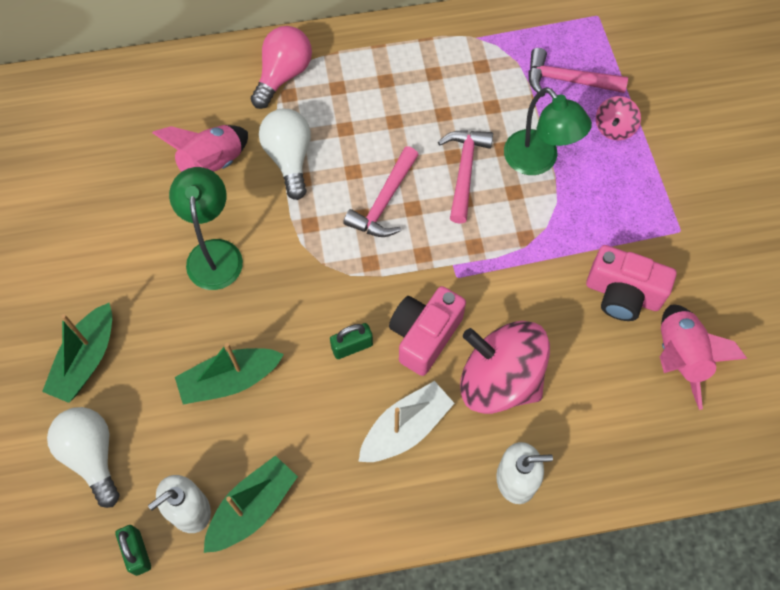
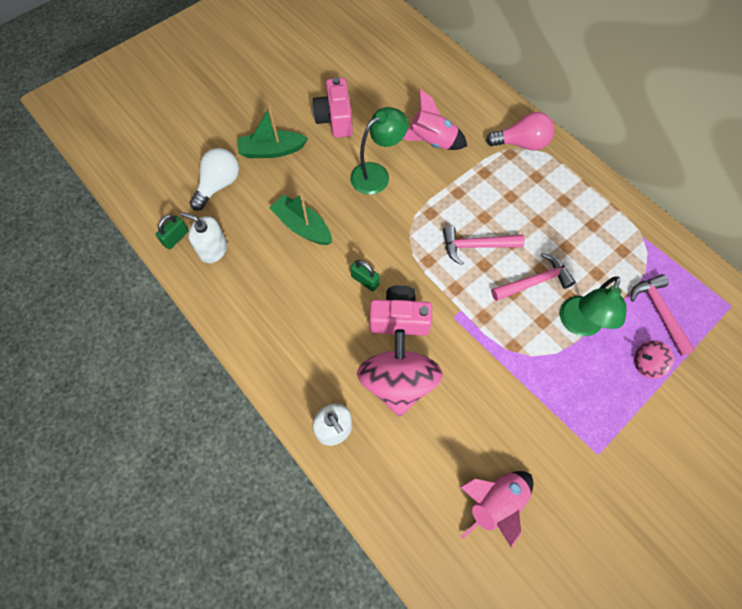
camera: 60 degrees right, 0 degrees up
green boat [204,456,298,553] -> none
white light bulb [259,109,311,200] -> none
white boat [358,381,455,462] -> none
pink camera [586,245,677,321] -> pink camera moved to [312,77,353,138]

